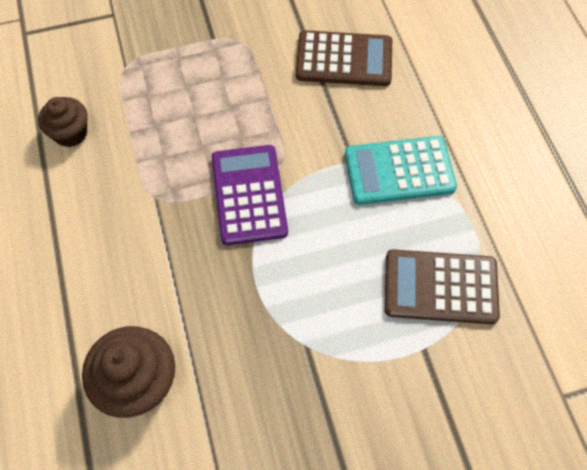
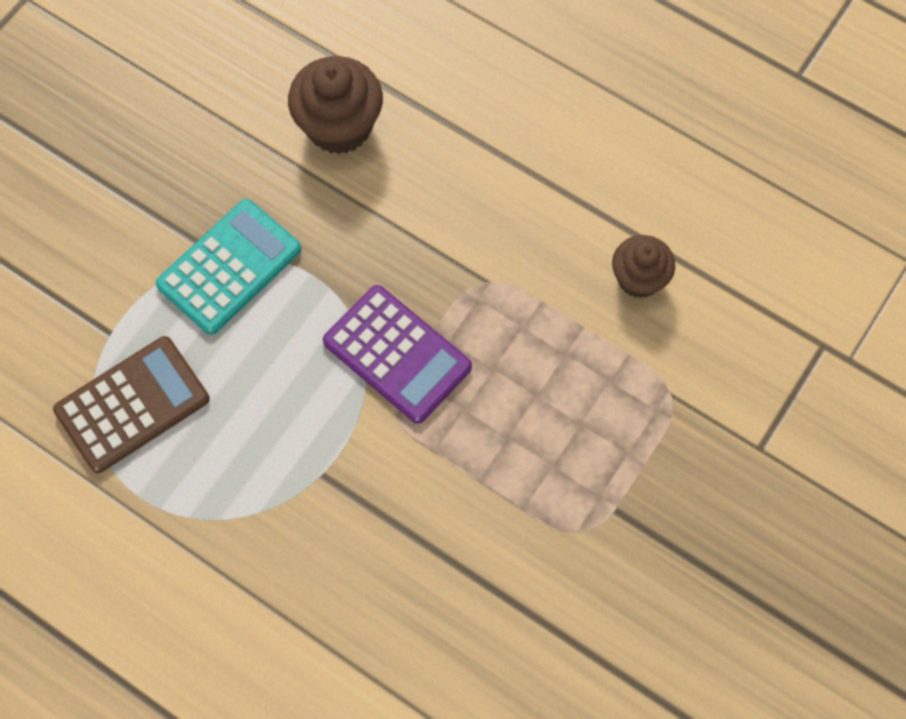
camera: 140 degrees right, 5 degrees up
brown calculator [296,30,392,86] -> none
turquoise calculator [345,136,457,205] -> turquoise calculator moved to [156,199,301,335]

